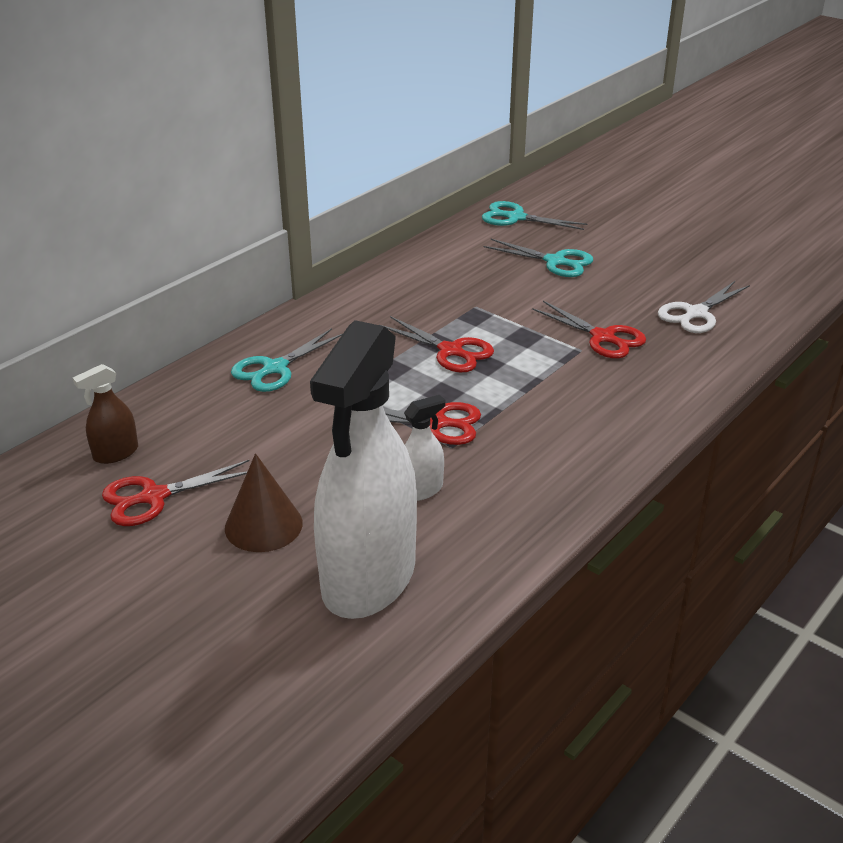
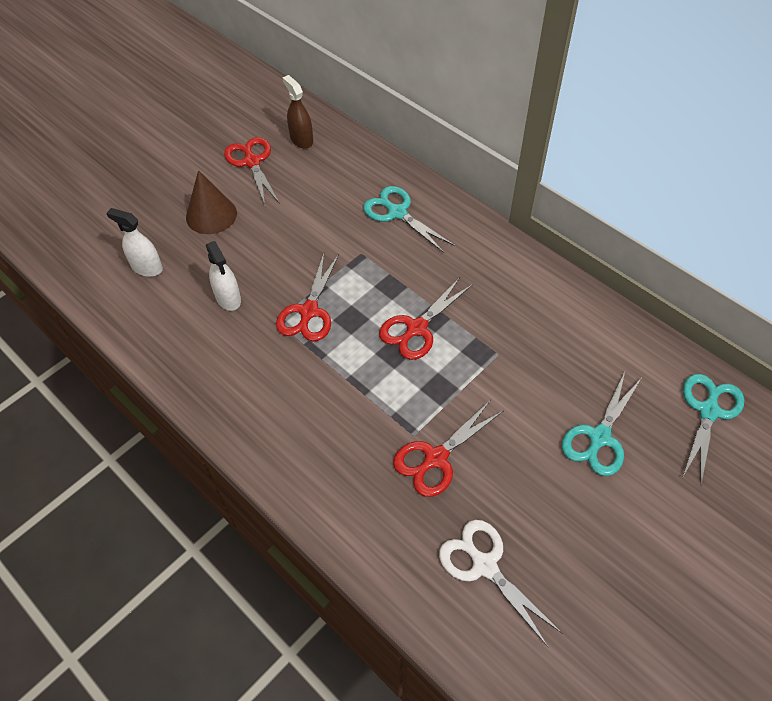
camera: 95 degrees right, 20 degrees up
white spray bottle [310,320,417,619] -> white spray bottle [106,208,163,277], size x0.41

